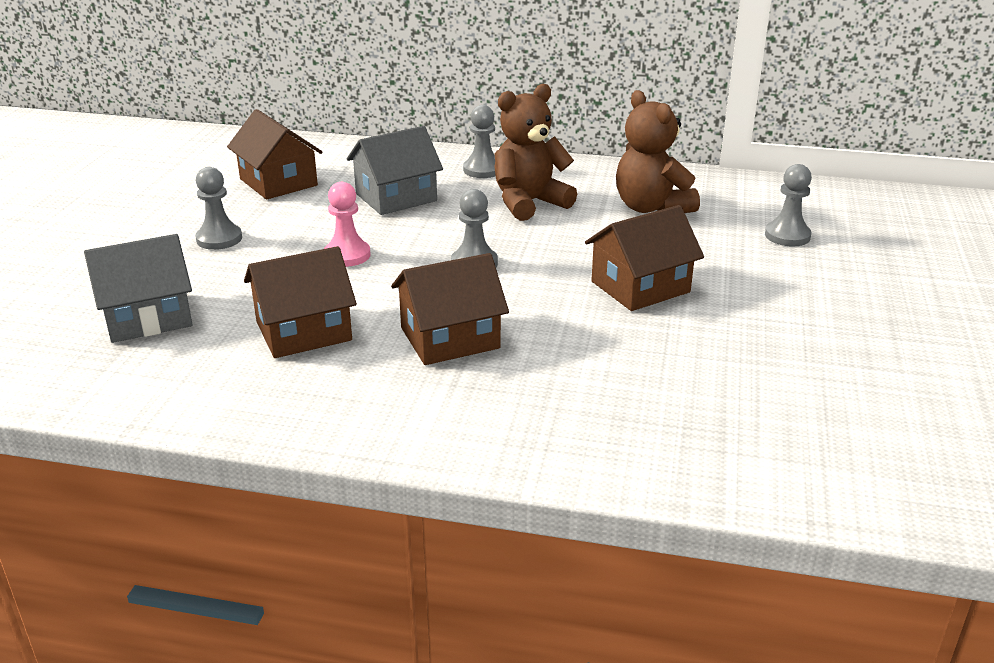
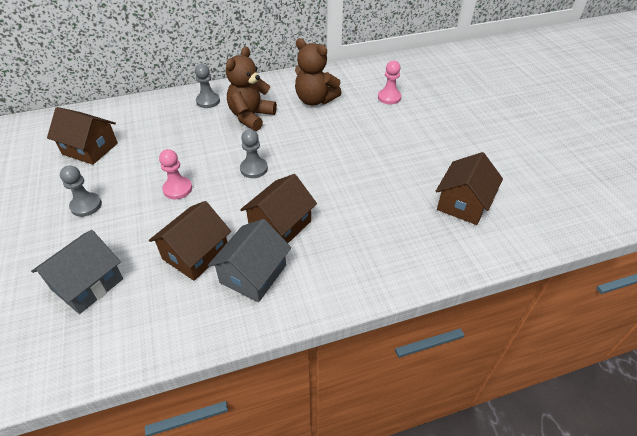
camera: 30 degrees left, 15 degrees up
grey house [347,126,443,215] -> grey house moved to [208,219,291,302]
brown house [585,205,704,311] -> brown house moved to [436,152,503,225]
grey pawn [765,164,812,246] -> pink pawn [378,61,401,104]

